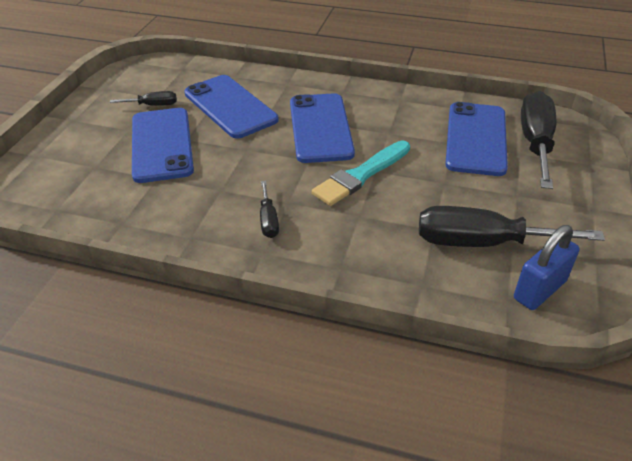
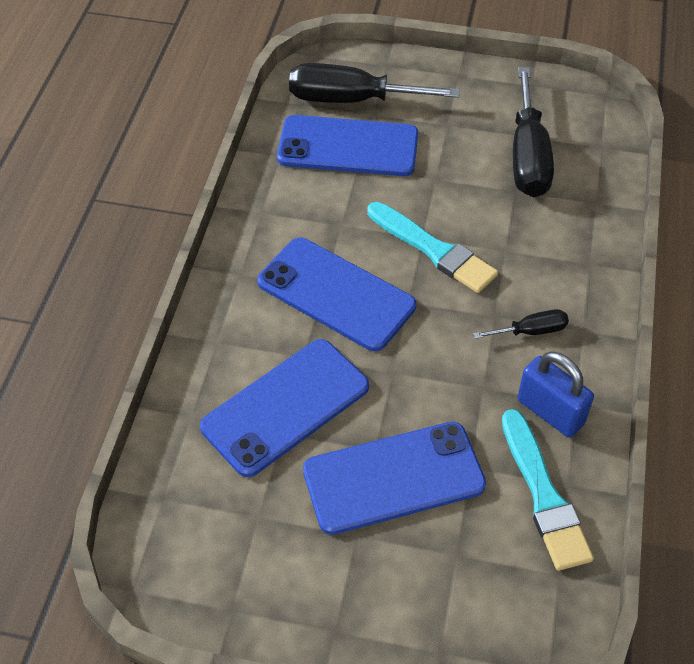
camera: 95 degrees left, 10 degrees up
black screwdriver [110,91,177,106] -> none
blue phone [290,93,355,163] -> blue phone turned 45 degrees clockwise [257,238,416,351]
blue padlock [514,225,580,310] -> blue padlock moved to [518,352,594,437]
none -> turquoise brush [502,409,594,571]

